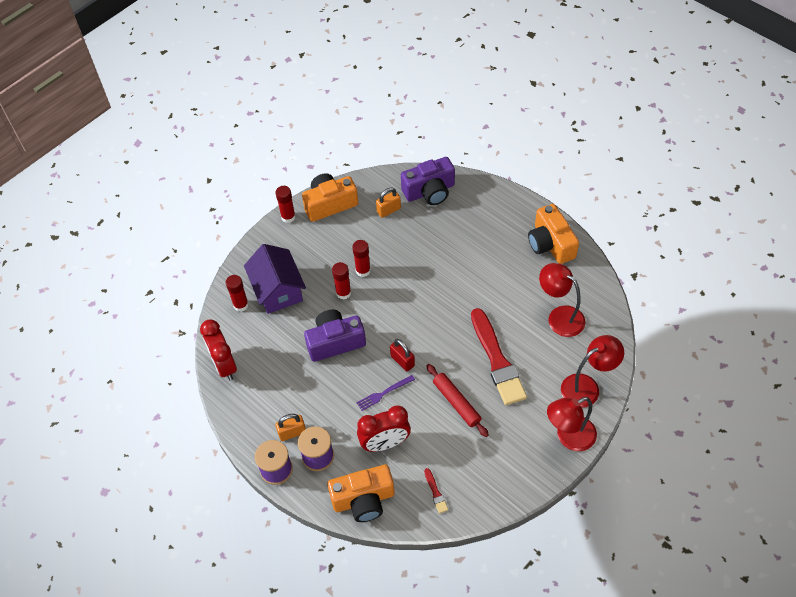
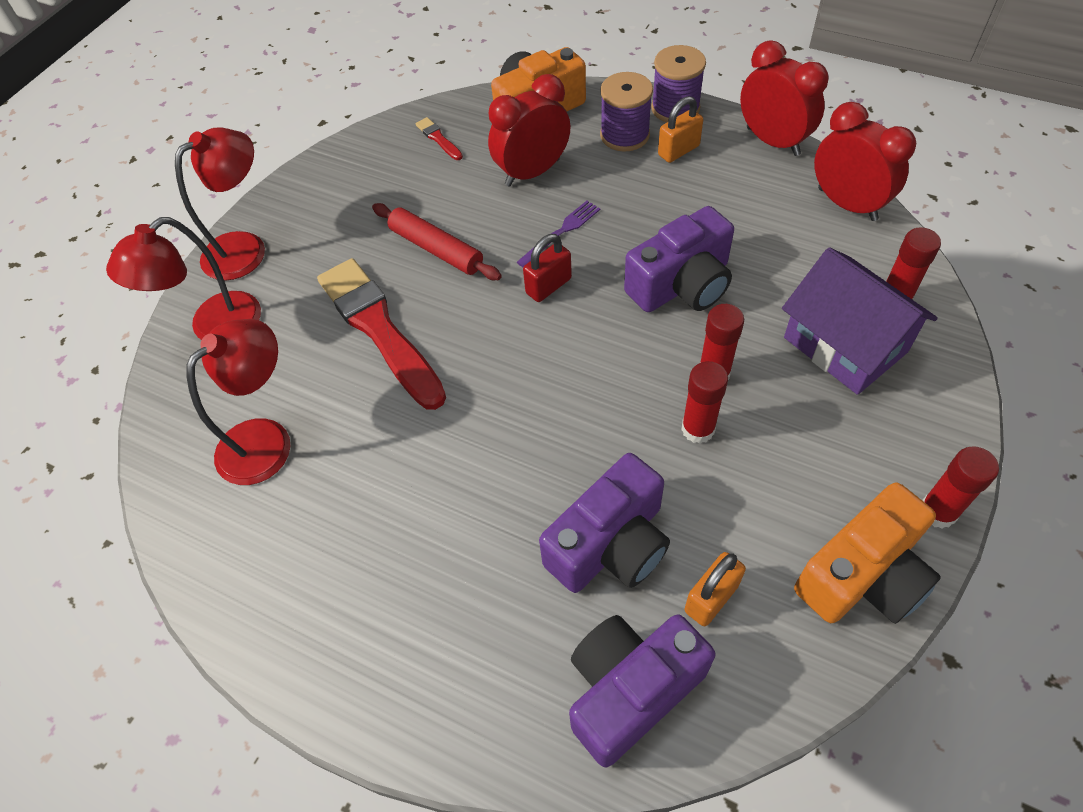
camera: 165 degrees right, 0 degrees up
red padlock [390,339,415,371] -> red padlock turned 75 degrees counterclockwise [523,234,572,302]
orange camera [528,204,579,264] -> none
red lamp [539,263,586,337] -> red lamp turned 75 degrees counterclockwise [186,319,290,485]
none -> purple camera [539,453,670,593]
none -> red clock [740,40,829,156]

